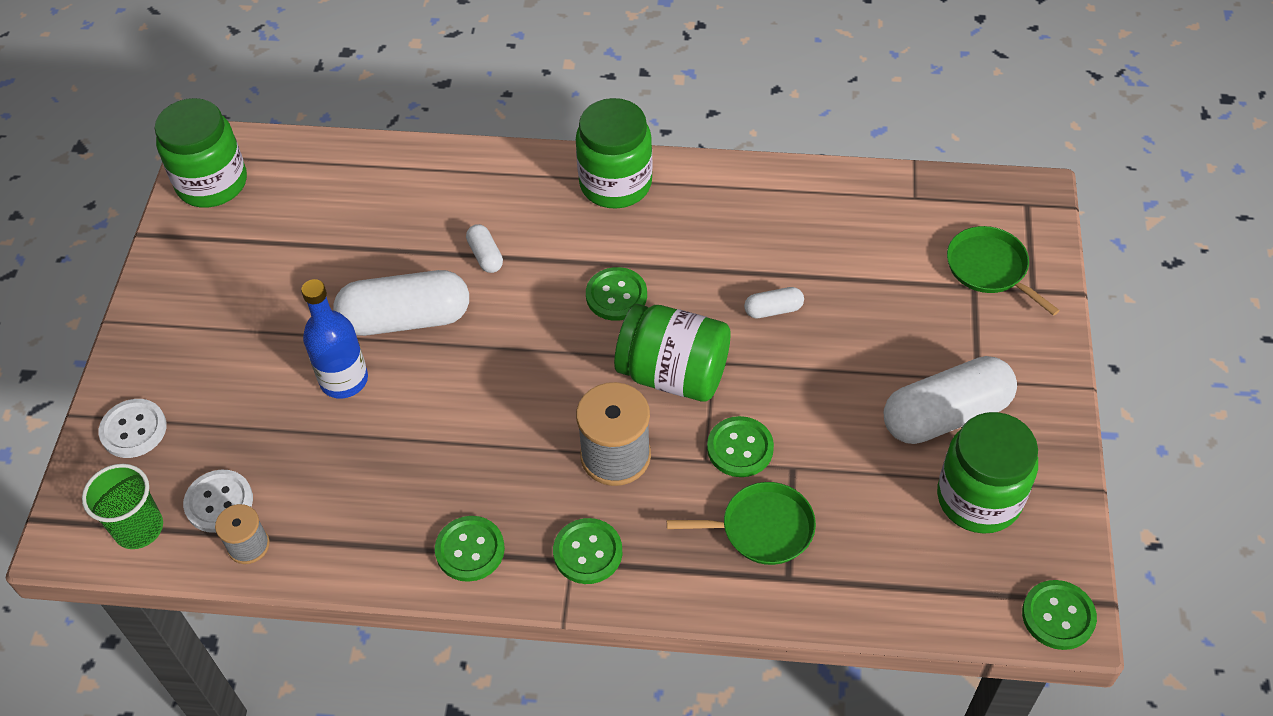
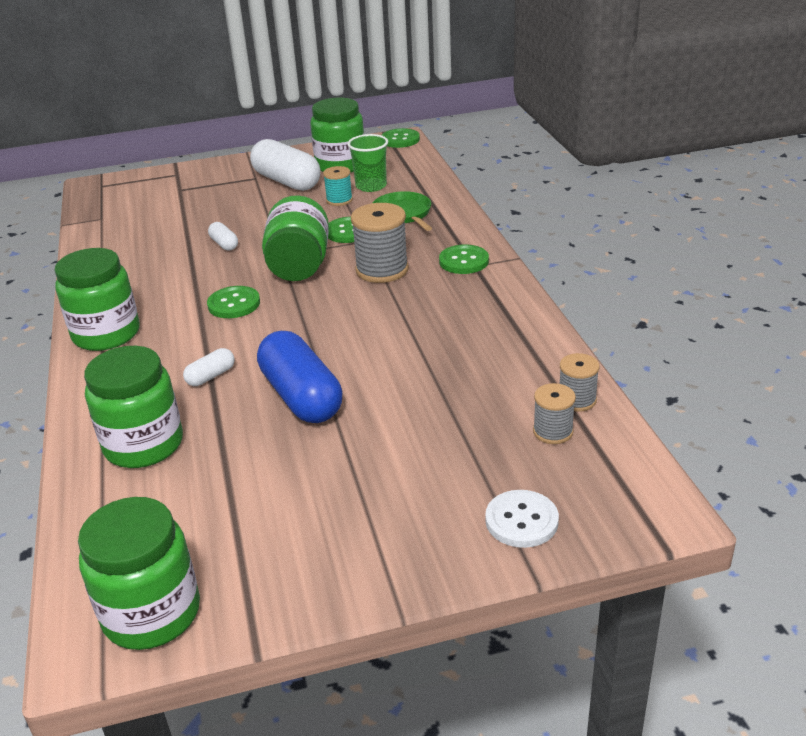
camera: 110 degrees left, 20 degrees down
green cup [82,464,163,549] -> green cup moved to [347,134,388,192]
white button [183,470,253,533] -> grey spool [533,383,576,444]
blue bottle [301,279,368,399] -> none
white capsule [333,270,469,336] -> blue capsule [257,331,342,423]
green button [435,516,505,582] -> none
green pan [947,226,1060,316] -> none
none -> green jar [84,346,183,468]
none -> turquoise spool [323,166,353,206]

